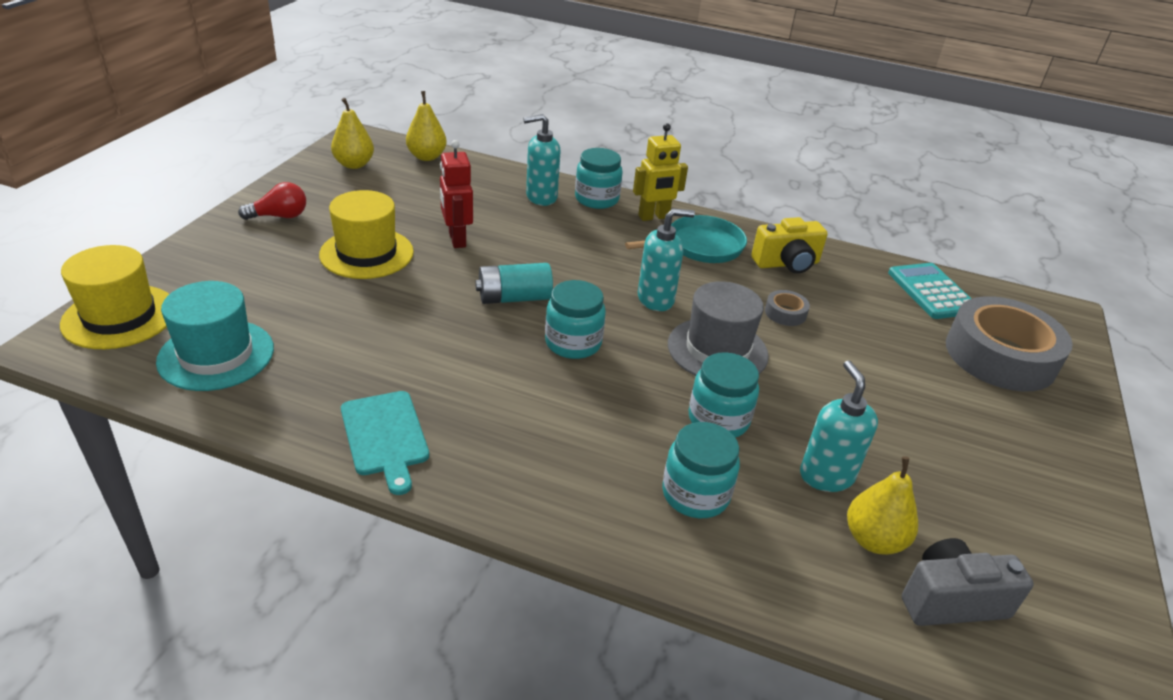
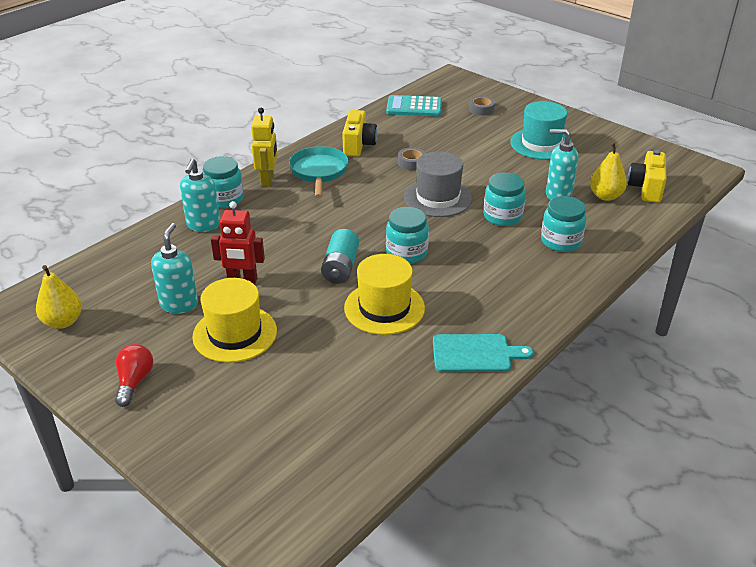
camera: 65 degrees left, 0 degrees up
yellow hat [60,245,169,349] -> yellow hat moved to [344,254,425,335]
turquoise hat [156,281,274,391] -> turquoise hat moved to [510,101,572,160]
yellow pear [406,91,447,161] -> none
turquoise soap dispenser [638,208,695,311] -> turquoise soap dispenser moved to [151,223,198,313]
grey camera [902,538,1034,626] -> yellow camera [628,150,667,203]
grey tape [946,296,1073,391] -> grey tape [469,96,495,115], size x0.41

